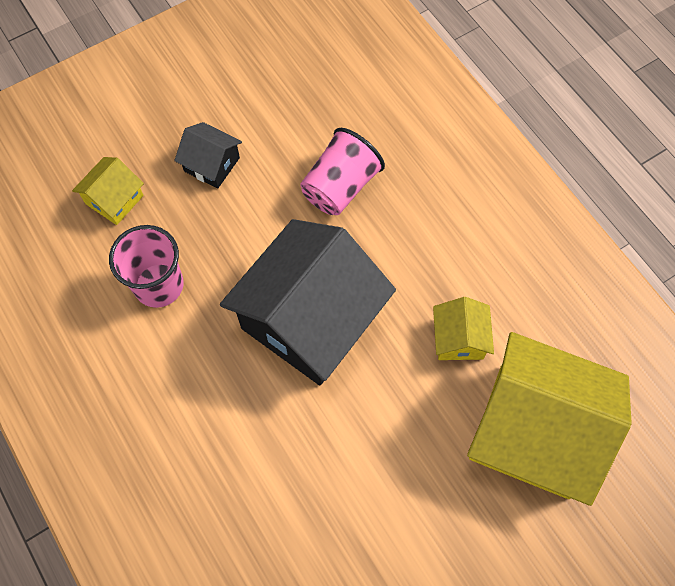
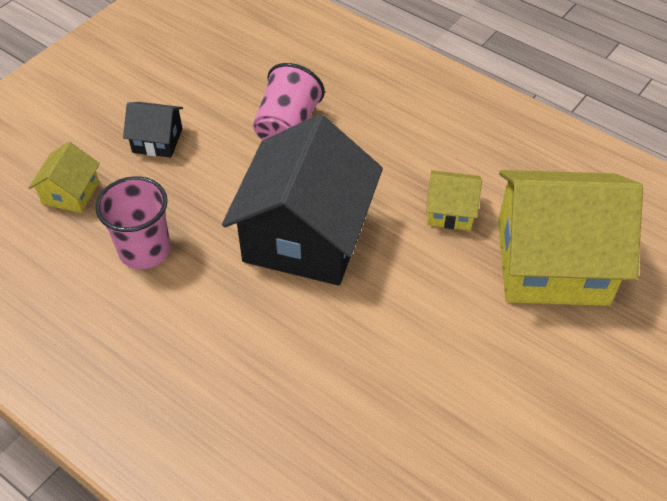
camera: 20 degrees left, 15 degrees down
yellow house [433,297,494,360] -> yellow house turned 60 degrees counterclockwise [426,170,482,231]

